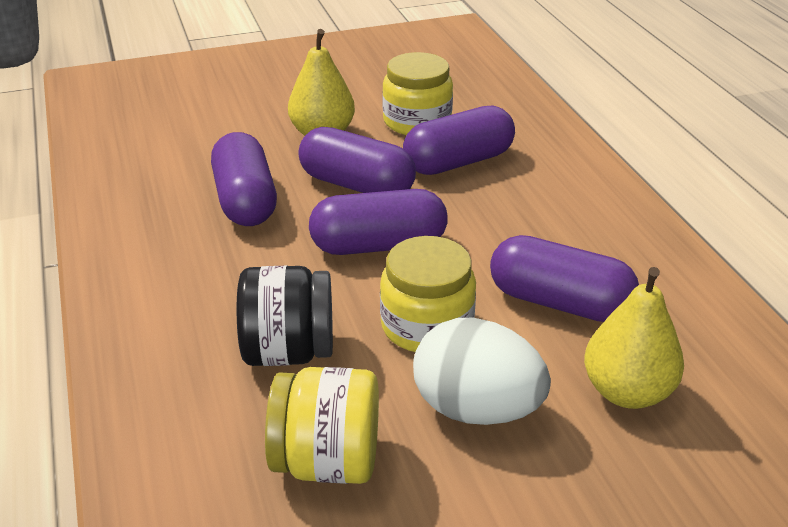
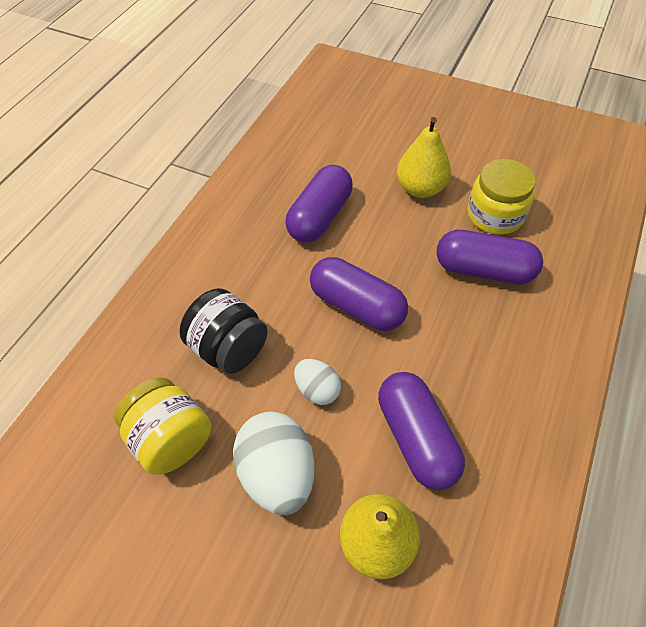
camera: 45 degrees right, 20 degrees up
purple capsule [299,127,416,193] -> none
yellow jar [380,236,476,352] -> white egg [294,359,341,405]

